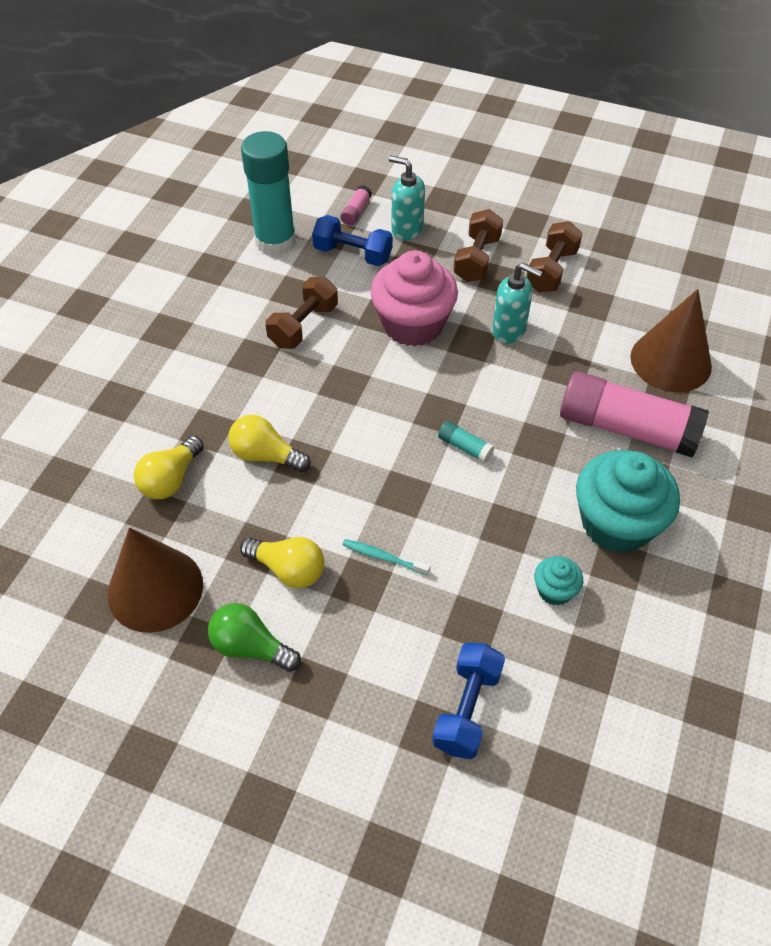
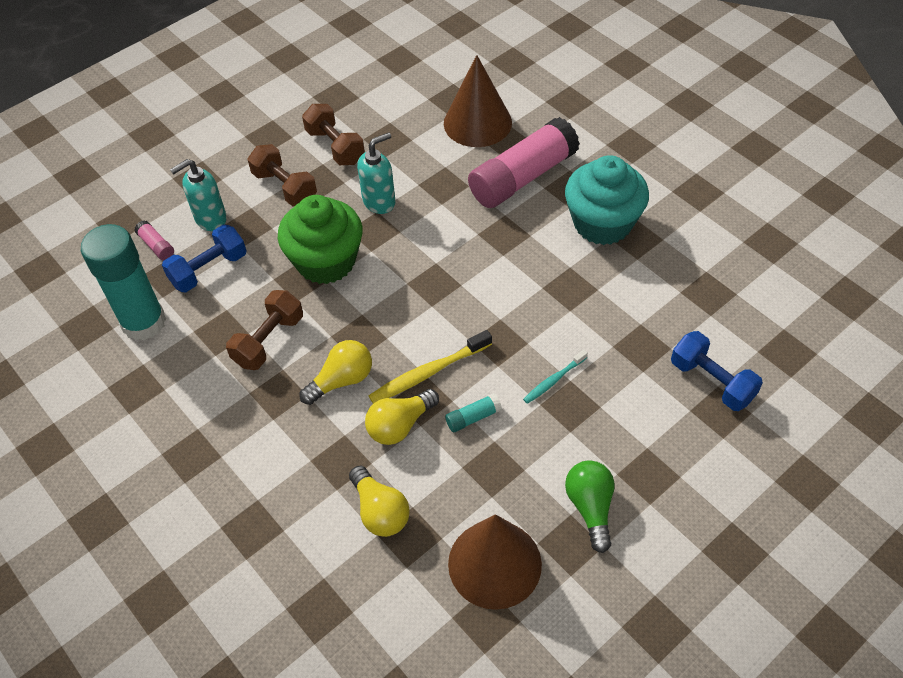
camera: 60 degrees left, 0 degrees up
green light bulb [208,603,301,672] -> green light bulb turned 120 degrees clockwise [565,460,615,553]
yellow light bulb [240,537,324,588] -> yellow light bulb moved to [300,340,372,405]
brown dumbbell [266,277,338,349] -> brown dumbbell turned 60 degrees clockwise [226,290,303,370]
pink cupcake [370,250,458,346] -> green cupcake [278,195,362,284]
turquoise glue stick [438,421,494,463] -> turquoise glue stick moved to [445,393,502,432]
turquoise cupcake [534,556,583,606] -> none
none -> yellow toothbrush [368,330,492,403]

